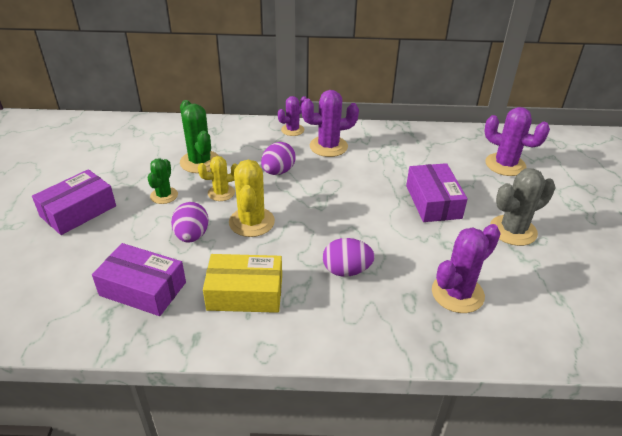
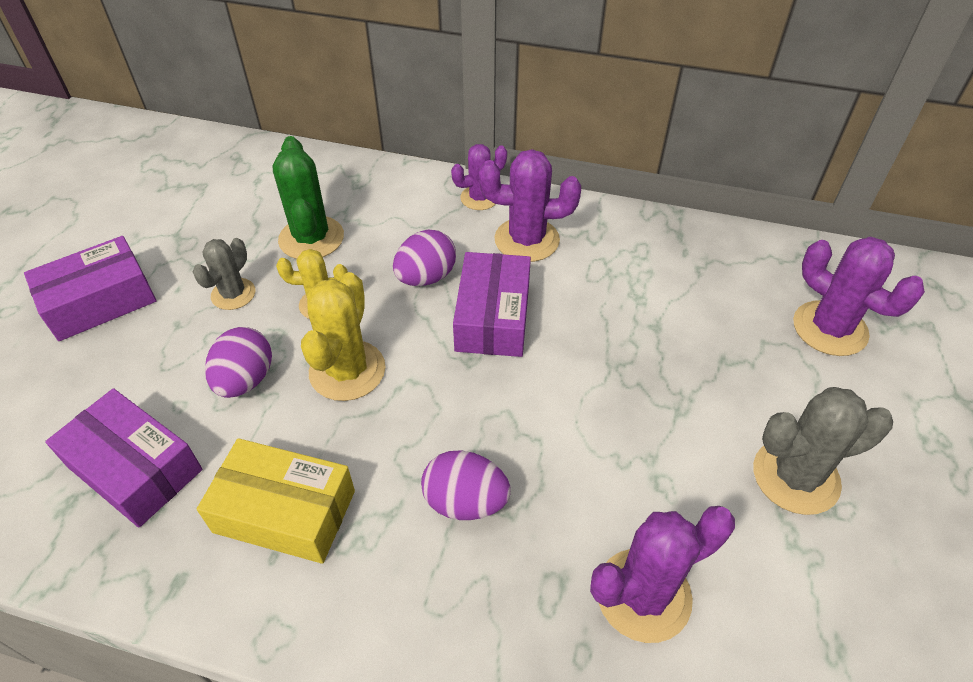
camera: 15 degrees right, 10 degrees up
green cactus [148,158,178,204] -> grey cactus [193,238,255,310]
purple box [406,163,468,222] -> purple box moved to [453,252,531,357]

